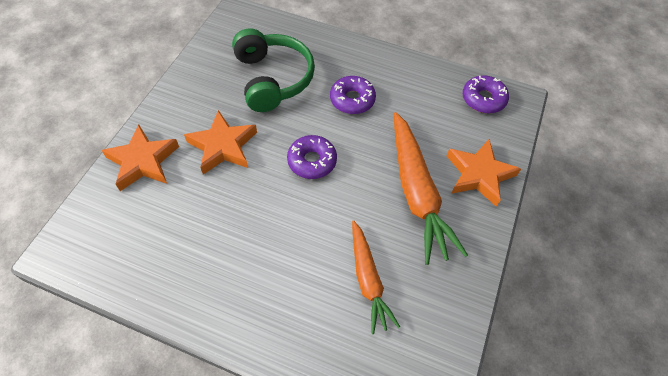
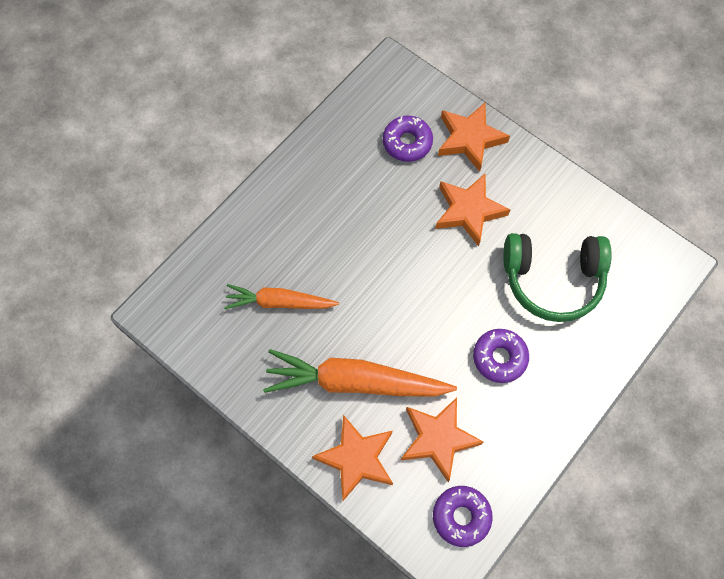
camera: 110 degrees right, 10 degrees up
purple donut [287,135,337,179] -> purple donut moved to [383,116,433,162]
none -> orange star [401,398,483,482]

